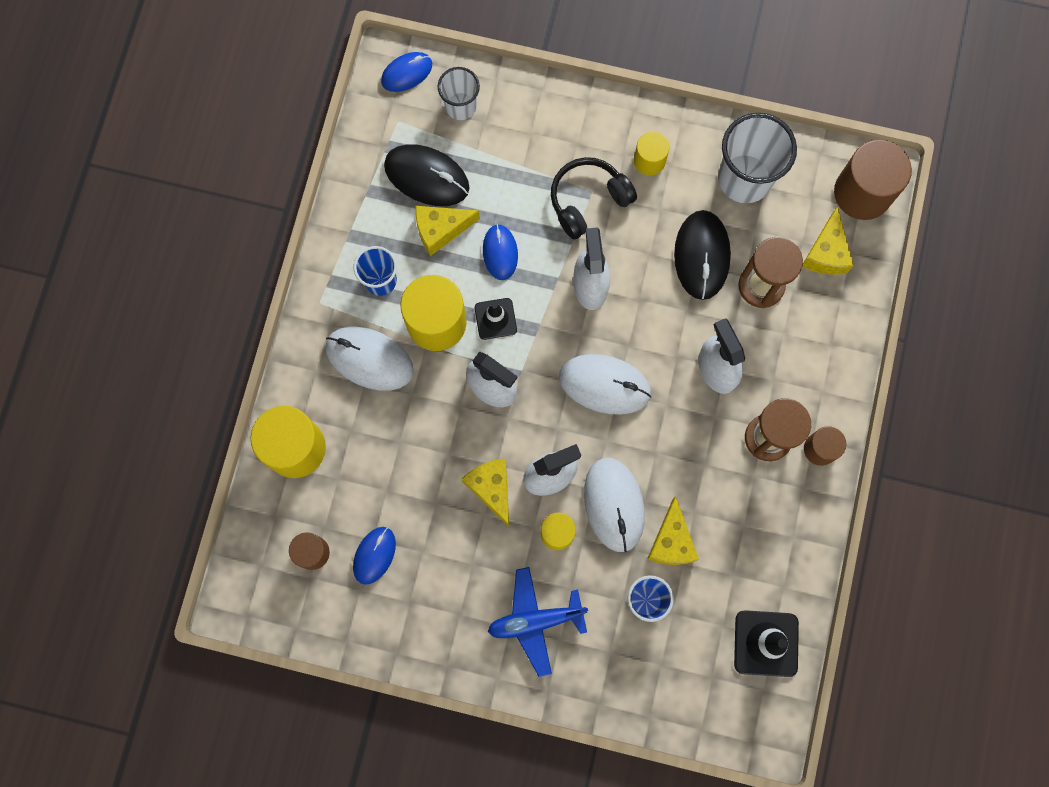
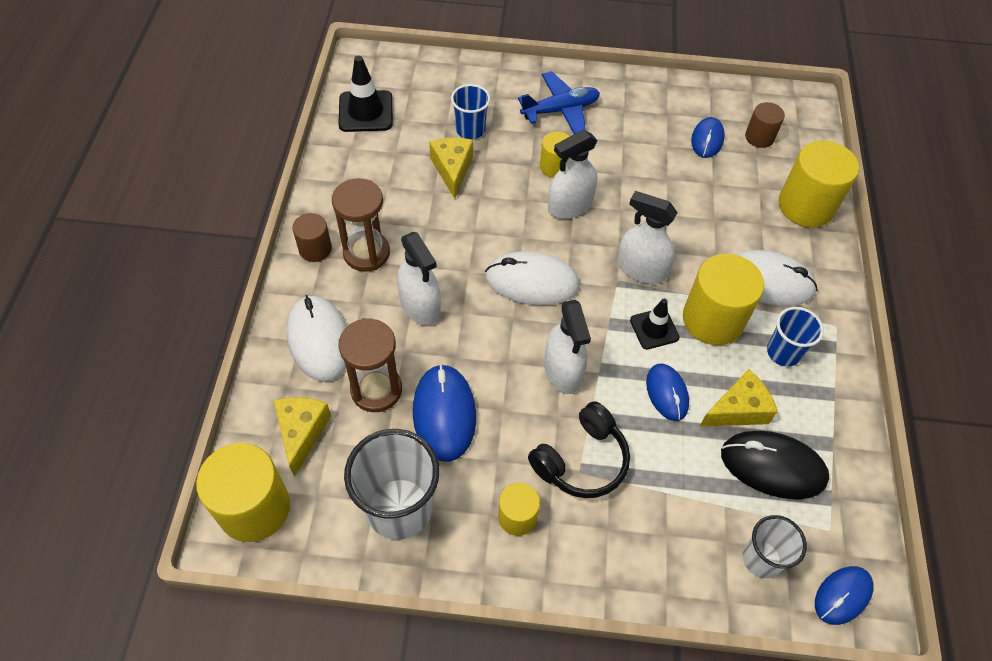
camera: 170 degrees right, 20 degrees down
yellow cheese [462,459,509,527] -> none
white mouse [584,458,645,552] -> white mouse moved to [287,295,347,382]
black mouse [674,210,731,300] -> blue mouse [413,364,476,462]
brown cylinder [834,140,912,220] -> yellow cylinder [196,443,290,542]

